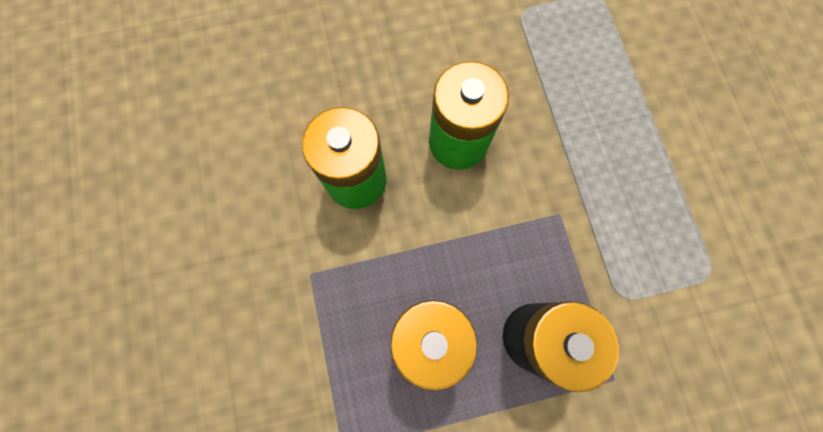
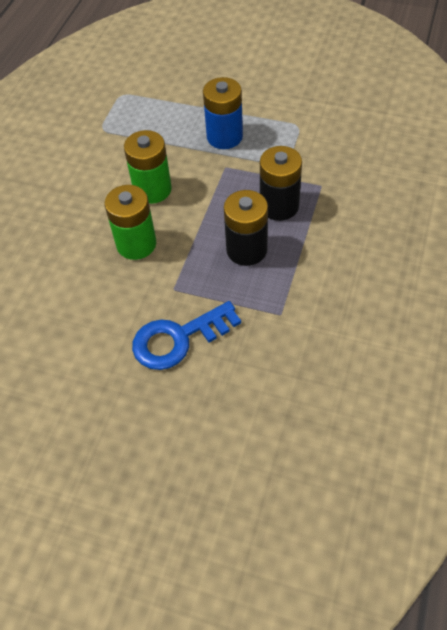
camera: 55 degrees left, 20 degrees down
none -> blue key [132,301,241,370]
none -> blue battery [203,77,243,149]

